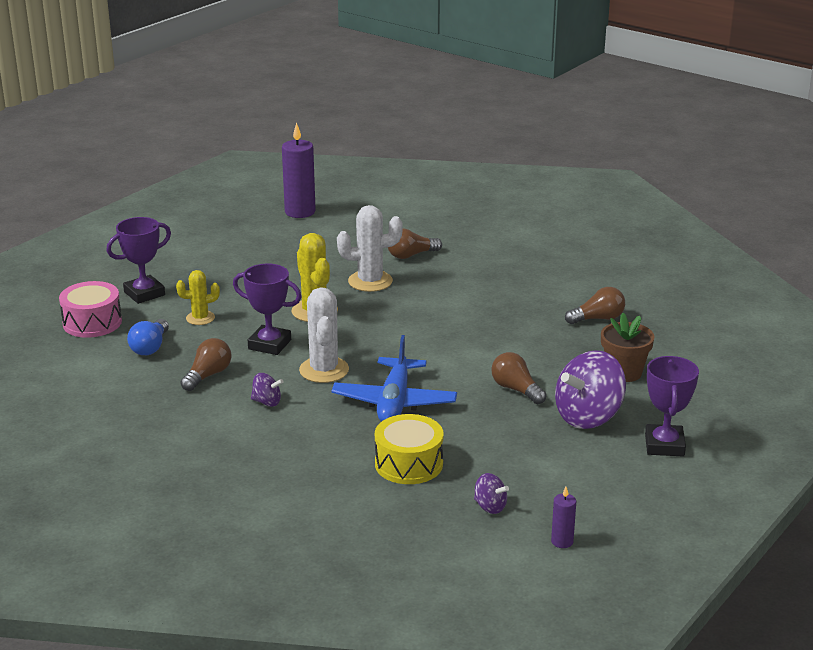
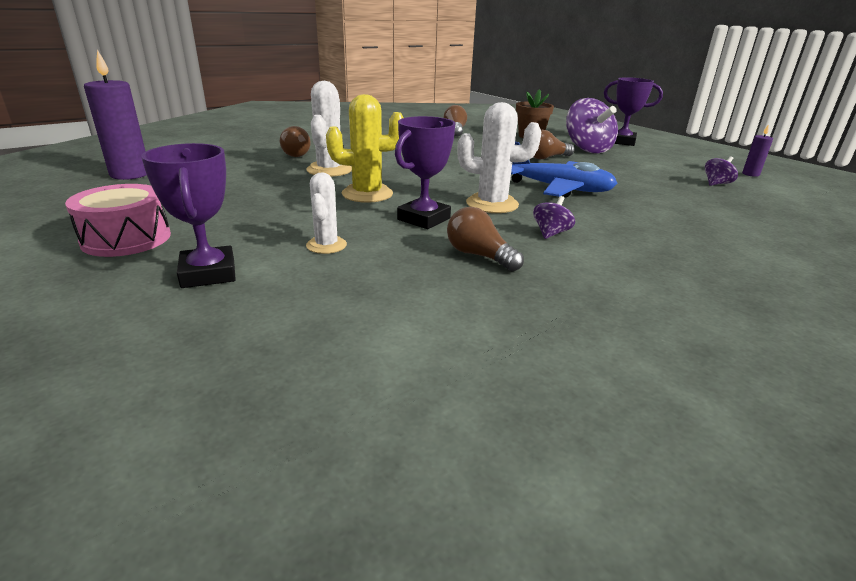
camera: 75 degrees left, 0 degrees up
pink drum [59,281,122,338] -> pink drum moved to [65,184,171,257]
blue light bulb [127,319,169,355] -> none
yellow cactus [176,270,220,325] -> white cactus [306,172,347,254]
yellow drum [375,414,444,484] -> none

